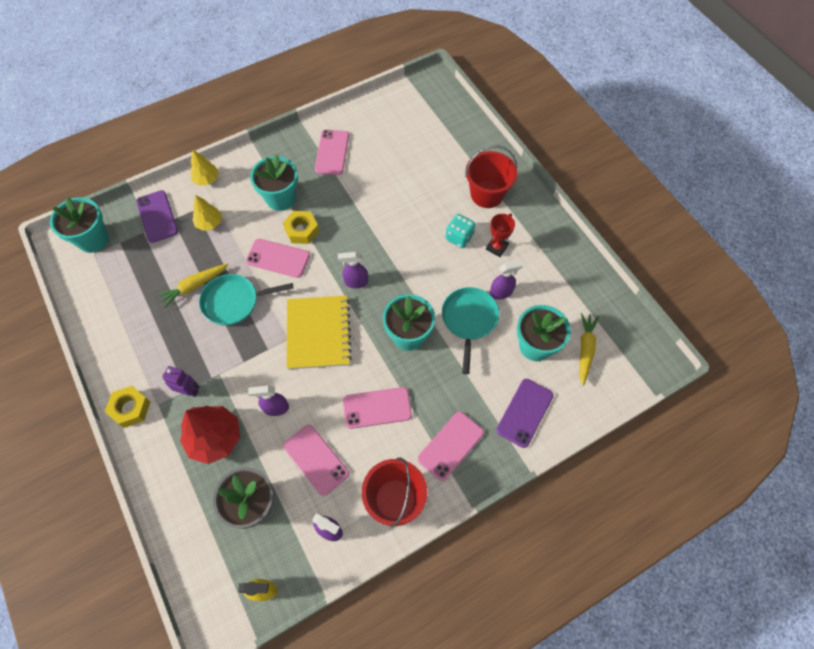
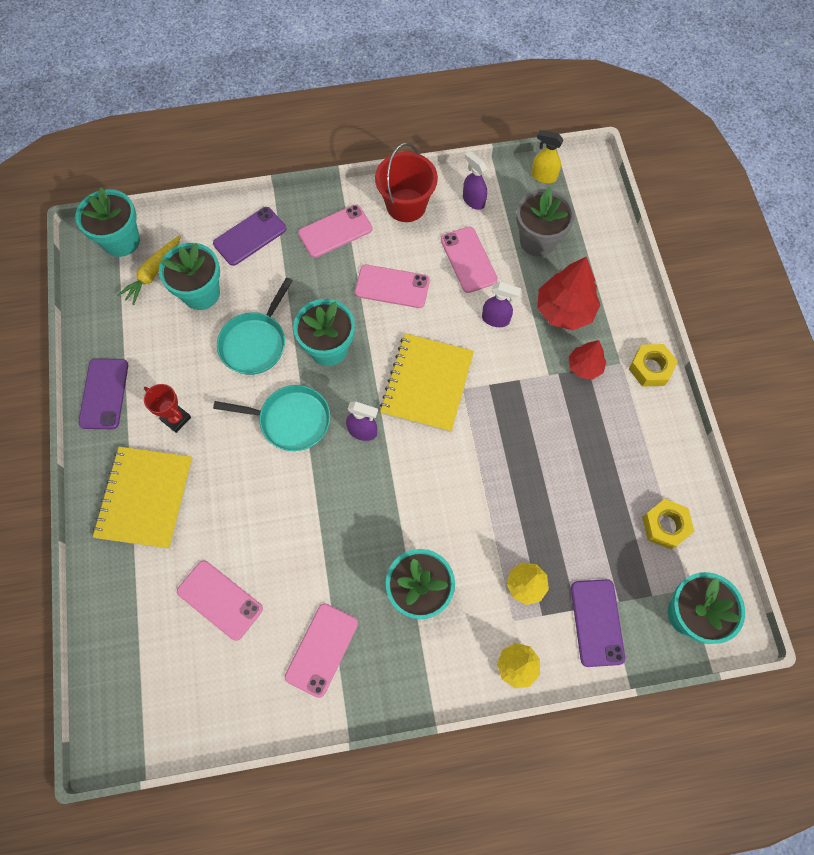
camera: 160 degrees left, 5 degrees up
yellow carrot [156,264,228,308] -> none
purple robot [162,366,200,397] -> red tree [569,340,606,379]
turquoise pan [199,274,293,326] -> turquoise pan moved to [213,385,330,451]
pink phone [246,239,310,278] -> pink phone moved to [177,560,263,641]
yellow nut [283,211,319,244] -> yellow nut moved to [642,499,694,550]
turquoise dice [446,214,476,248] -> none
red bucket [465,145,517,208] -> yellow notebook [93,447,193,549]
red trophy [486,214,515,257] -> red trophy turned 75 degrees clockwise [144,384,191,433]
purple spray bottle [490,260,524,299] -> none
none -> turquoise flower pot [76,187,140,257]
none -> purple phone [78,359,128,429]

